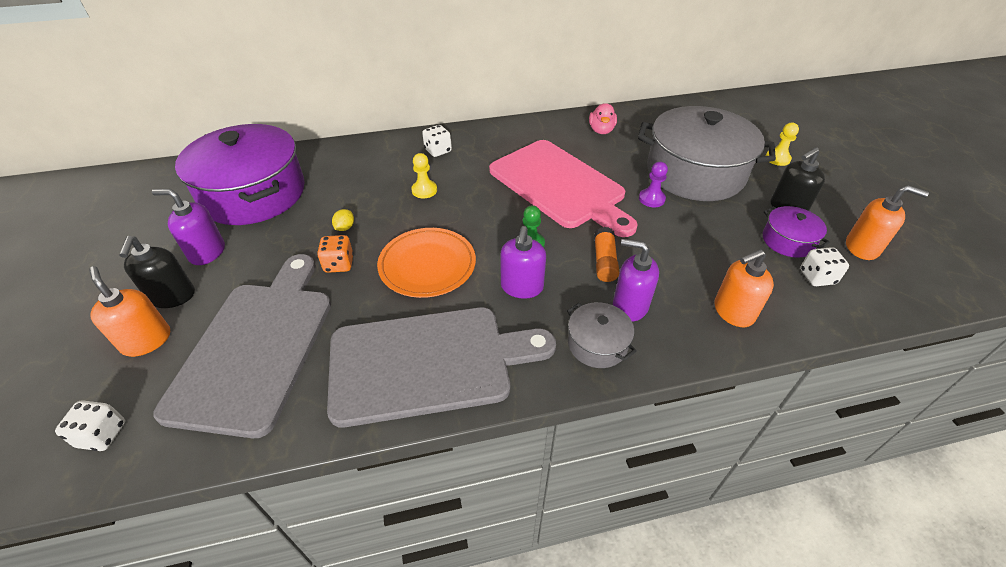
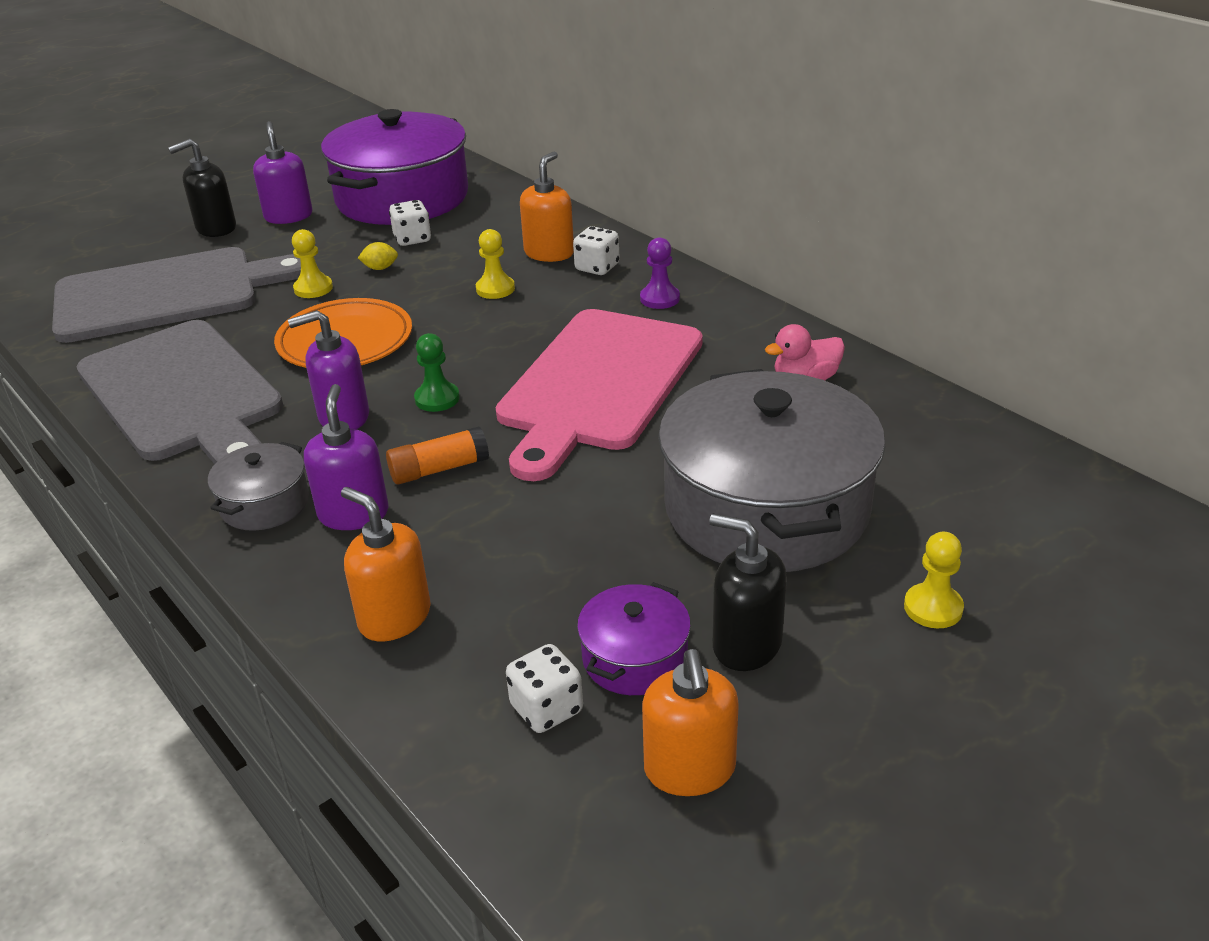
camera: 65 degrees right, 10 degrees down
white dice [55,400,125,451] -> white dice moved to [389,200,431,246]
orange soap dispenser [89,266,170,357] -> orange soap dispenser moved to [520,151,574,262]
orange dice [317,235,354,273] -> yellow pawn [292,229,333,298]
purple pawn [639,162,668,207] -> purple pawn moved to [640,237,680,309]

